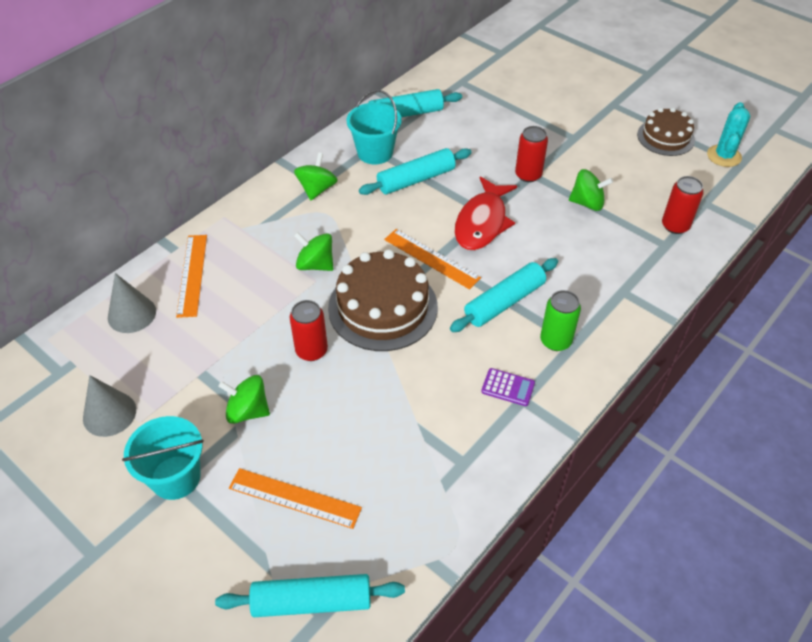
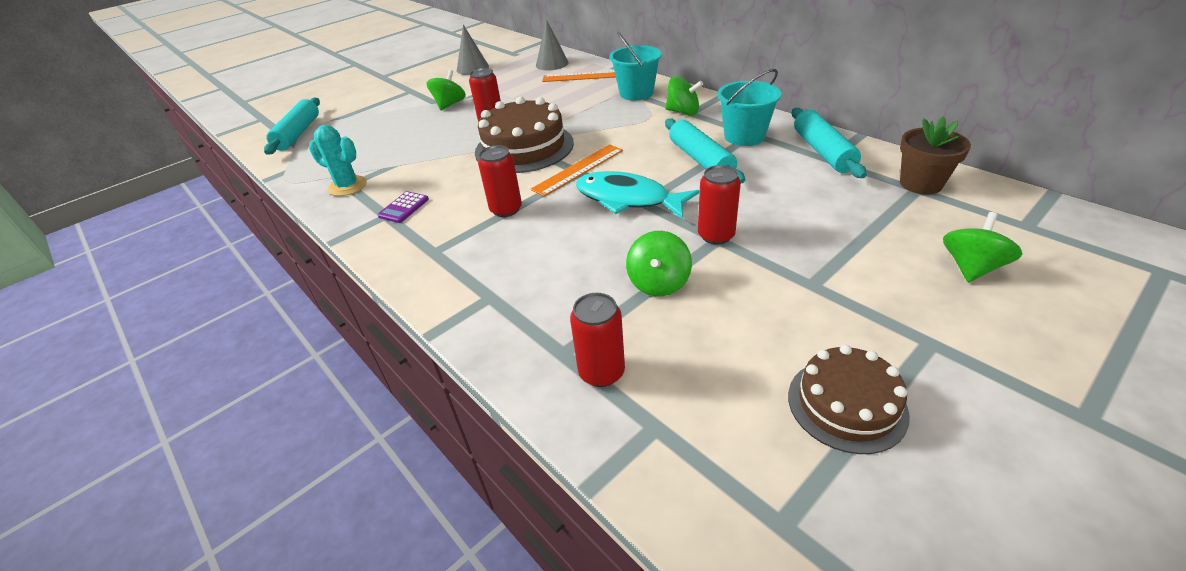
camera: 100 degrees right, 10 degrees down
turquoise bucket [122,416,204,500] -> turquoise bucket moved to [609,32,662,101]
orange ruler [229,468,362,529] -> none
green spinning top [294,232,333,271] -> green spinning top moved to [943,212,1022,282]
turquoise rolling pin [450,258,558,332] -> red can [478,145,522,217]
red fish [454,177,517,250] -> turquoise fish [576,171,699,219]
green can [540,290,581,351] -> none
turquoise cactus [707,102,750,167] -> turquoise cactus moved to [309,125,367,196]
none -> brown flower pot [900,117,971,195]

